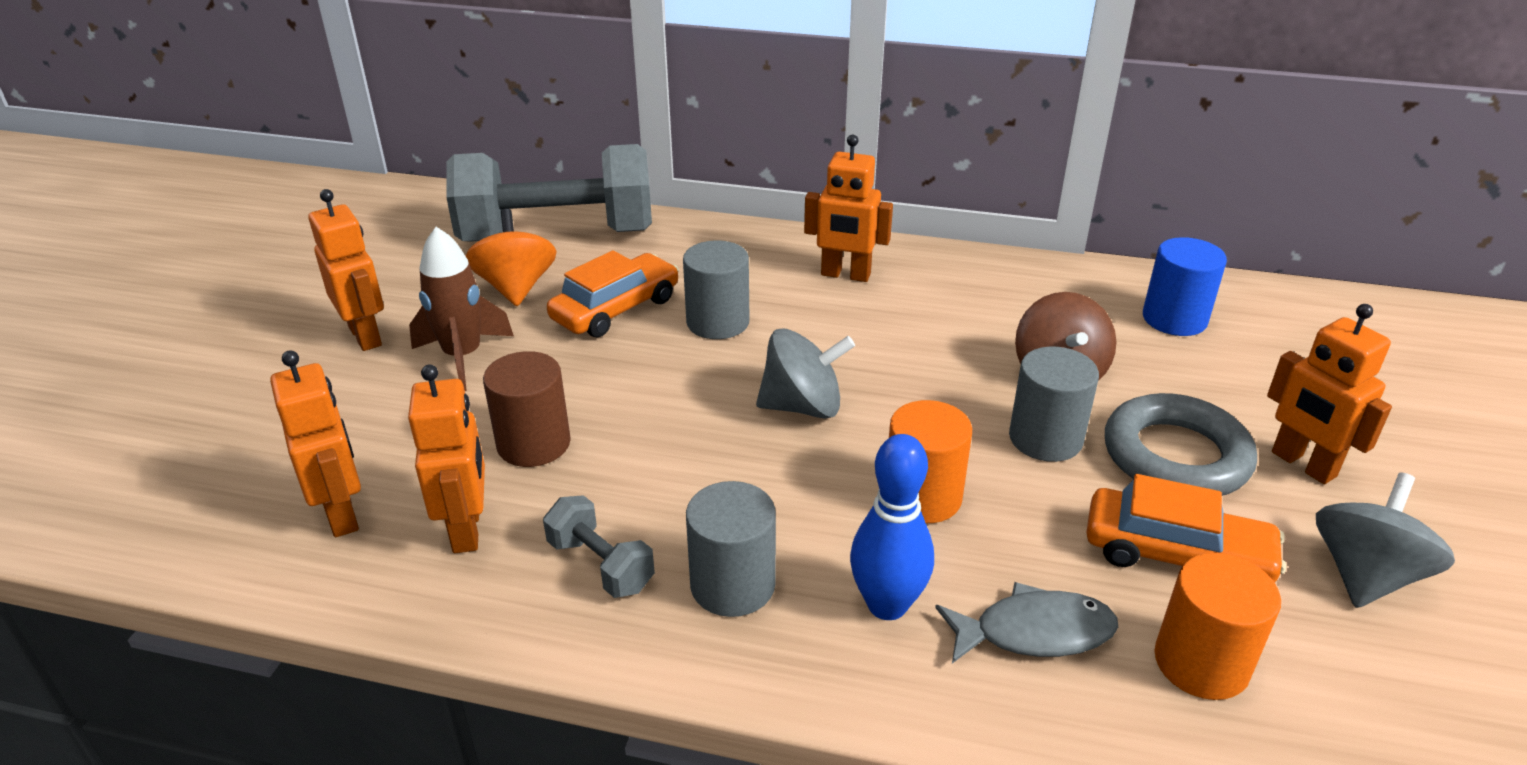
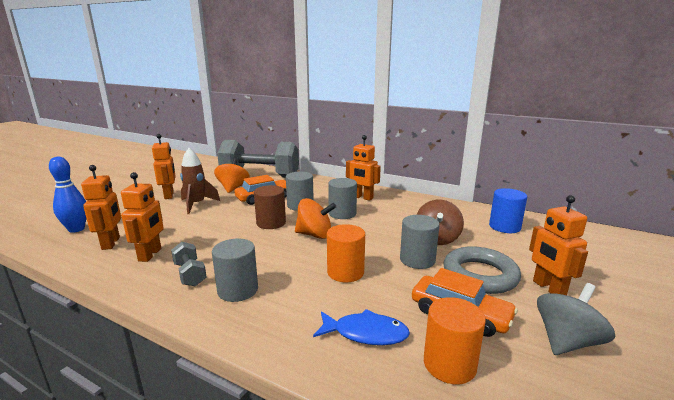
camera: 15 degrees right, 15 degrees down
brown cylinder [483,351,571,467] -> brown cylinder moved to [254,185,286,229]
grey spinning top [756,329,855,419] -> orange spinning top [295,198,336,239]
blue bowling pin [850,434,934,620] -> blue bowling pin moved to [49,157,87,233]
grey fish [935,582,1118,663] -> blue fish [313,309,410,345]
none -> grey cylinder [328,178,357,219]

